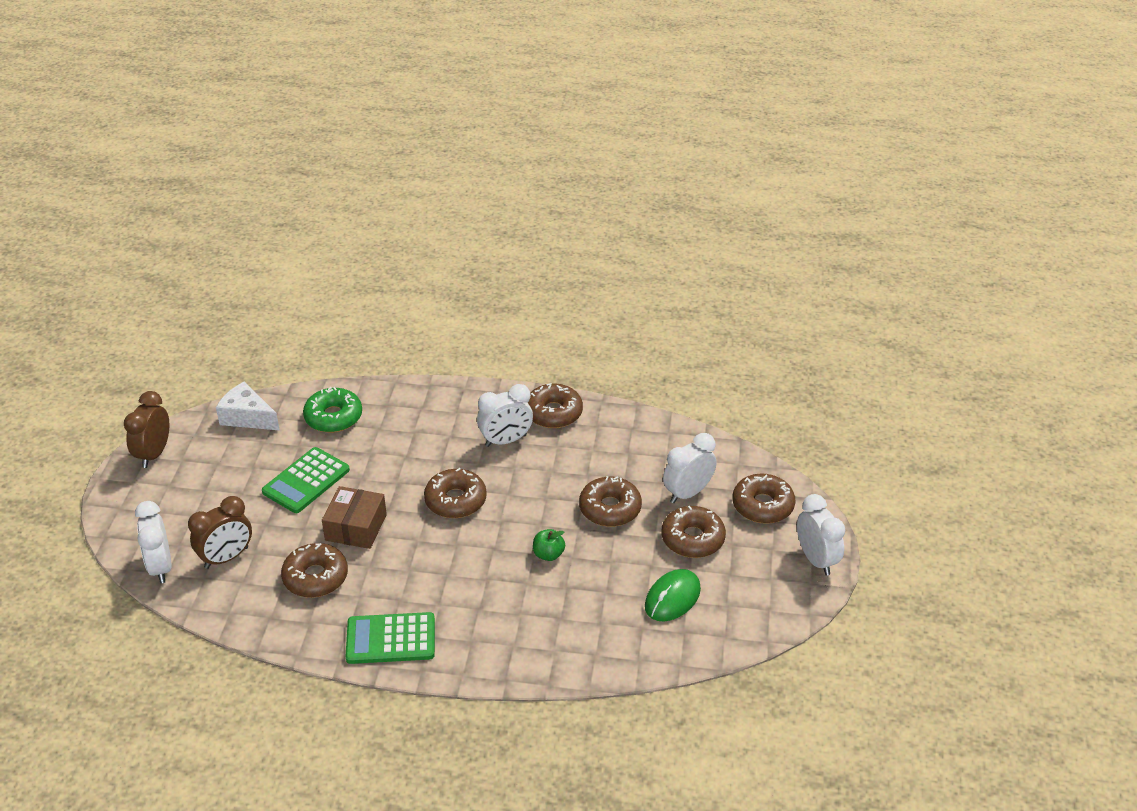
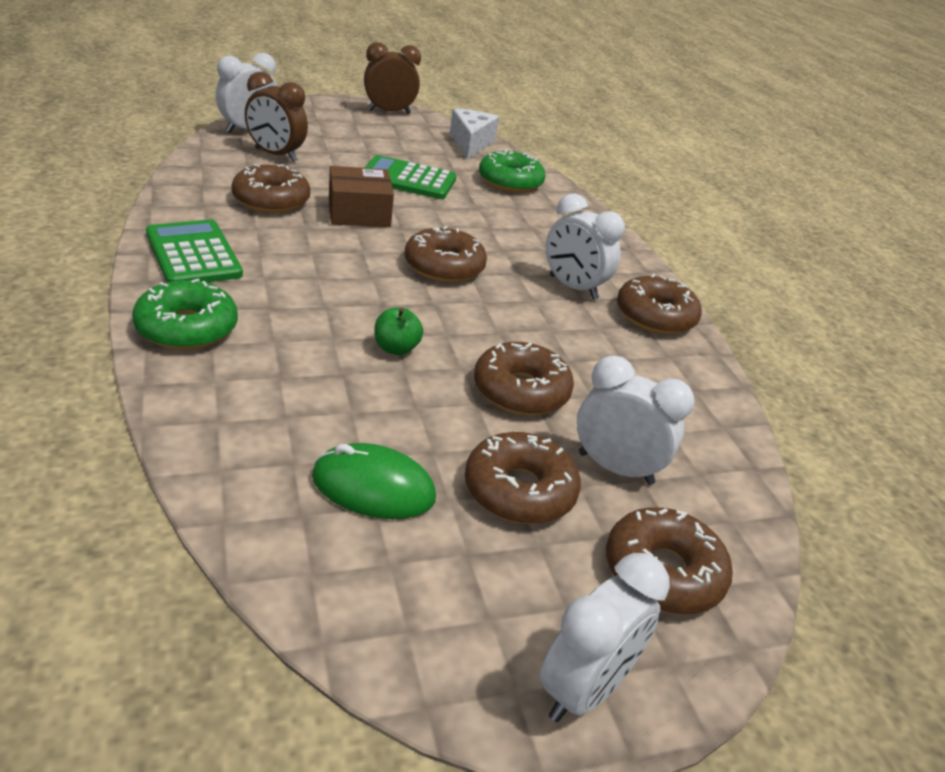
camera: 60 degrees right, 5 degrees down
none -> green donut [132,279,238,350]

